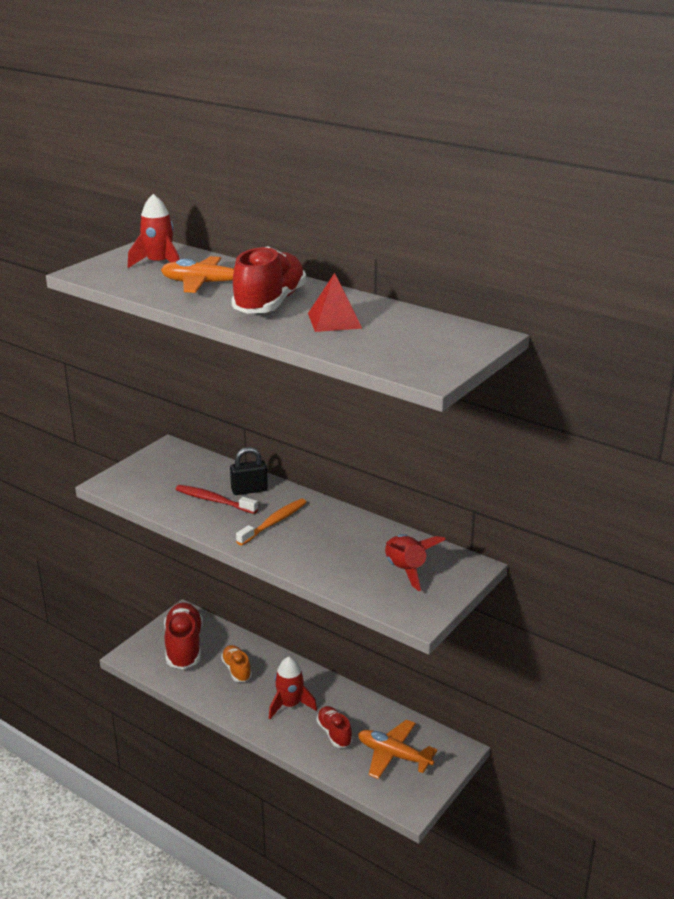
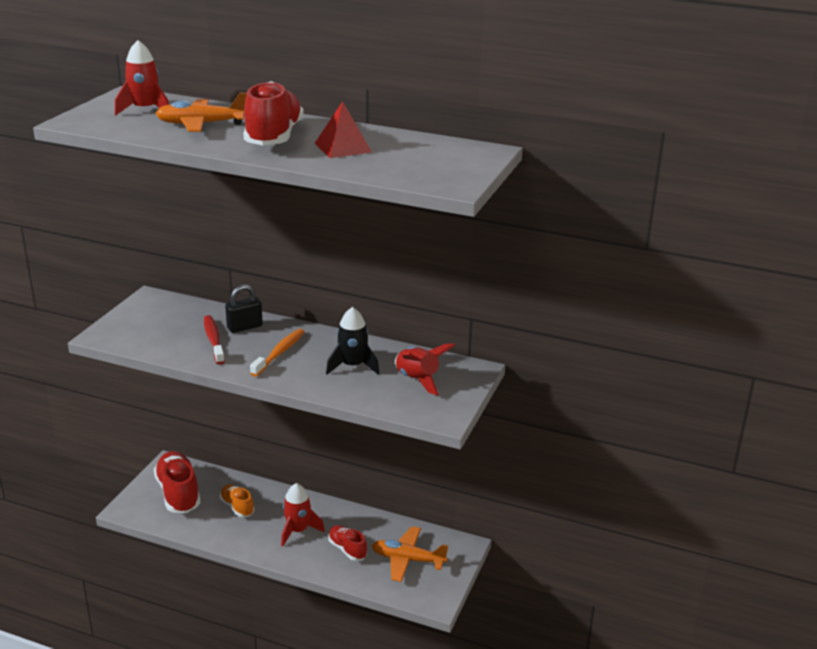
camera: 15 degrees left, 0 degrees up
red toothbrush [175,485,258,514] -> red toothbrush turned 60 degrees clockwise [204,315,225,365]
none -> black rocket [326,307,379,375]

